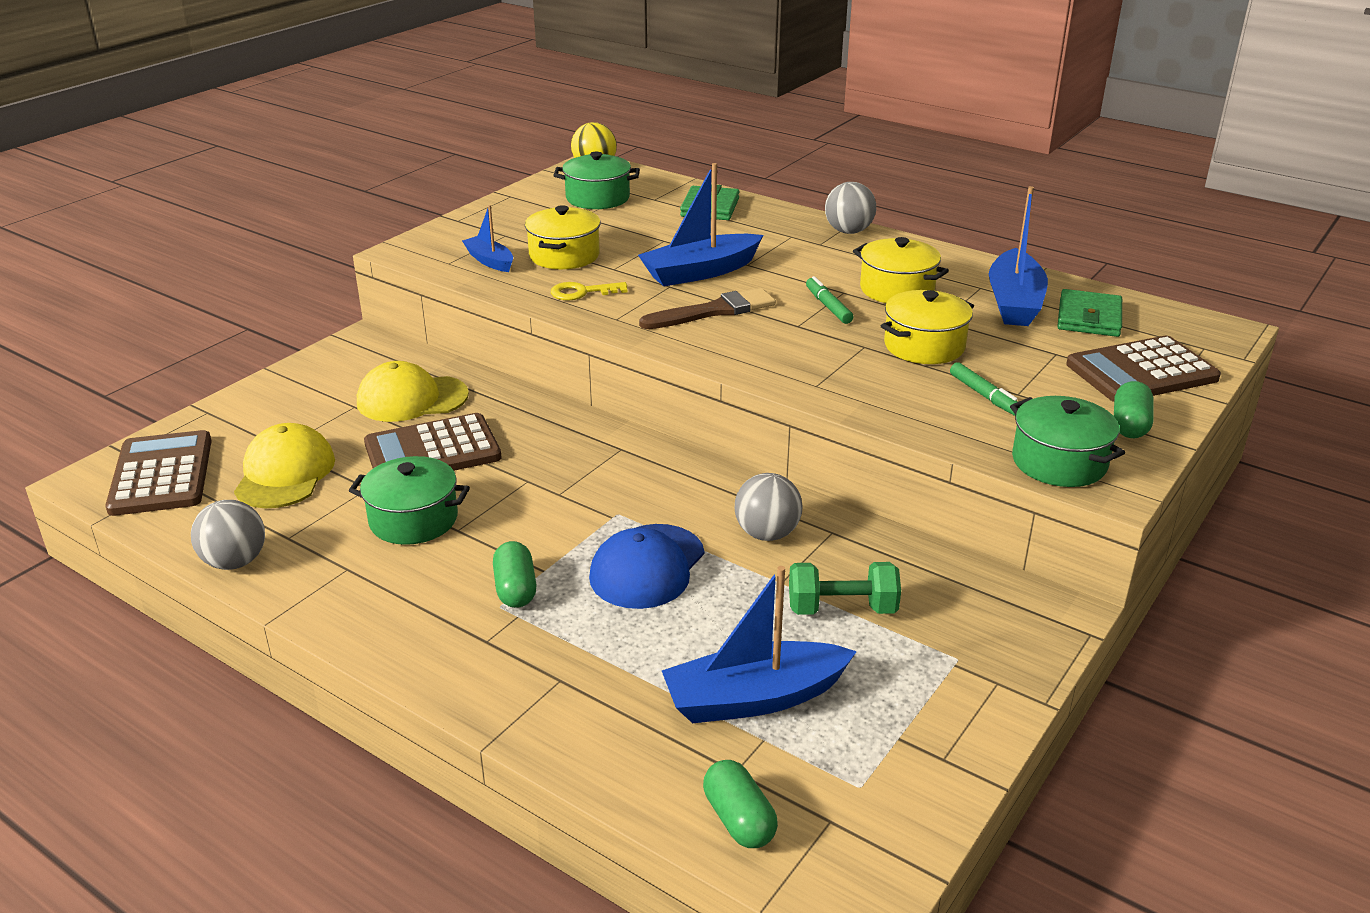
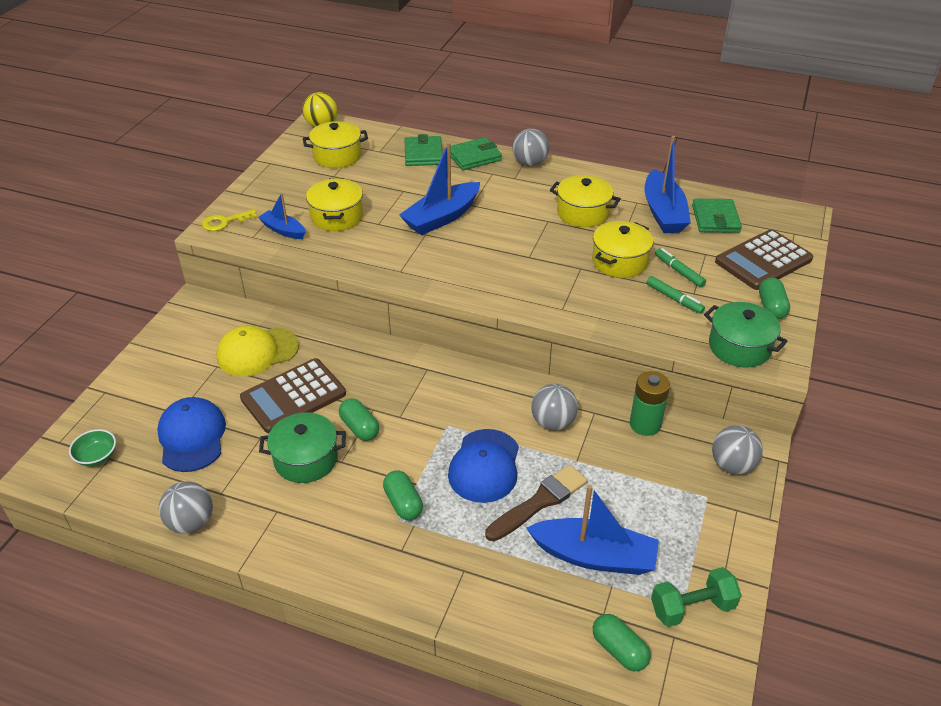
camera: 15 degrees left, 10 degrees up
brown calculator [105,430,212,516] -> green bowl [69,429,116,466]
yellow cap [234,423,335,508] -> blue cap [157,397,226,472]
yellow key [551,282,627,301] -> yellow key moved to [202,209,257,231]
green pot [553,152,640,209] -> yellow pot [303,121,368,168]
brown brush [639,288,776,329] -> brown brush moved to [485,465,588,541]
blue boat [662,566,857,723] -> blue boat turned 135 degrees counterclockwise [526,485,659,575]
green dumbbell [789,562,901,615] -> green dumbbell moved to [651,567,741,627]
green marker [806,276,853,324] -> green marker moved to [655,248,706,288]
none -> green capsule [339,398,379,441]
none -> green wallet [450,137,502,170]
none -> green battery [630,371,670,436]
none -> grey ball [712,425,763,475]

